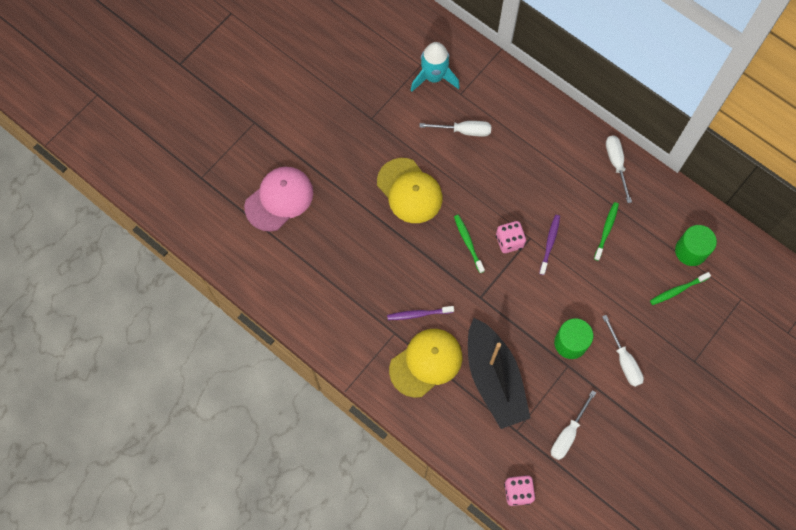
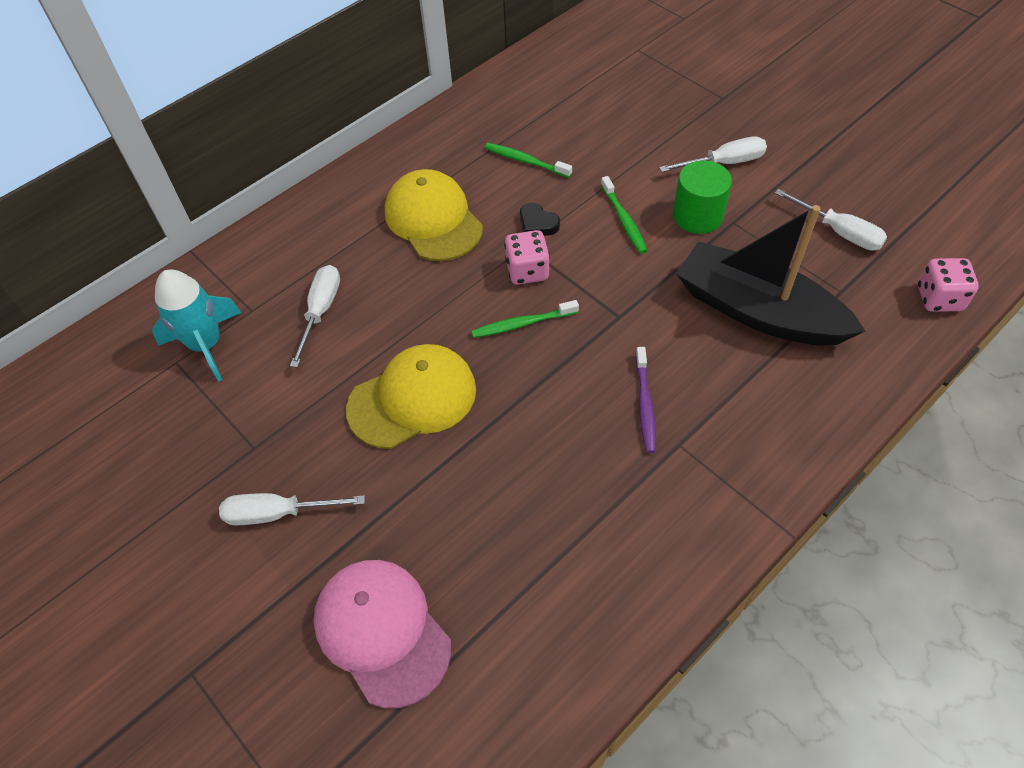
camera: 80 degrees left, 15 degrees down
yellow cap [389,329,462,398] -> yellow cap moved to [385,169,483,261]
black boat [468,318,531,429] -> black boat turned 135 degrees counterclockwise [676,205,865,346]
purple toothbrush [539,215,560,275] -> black heart [520,203,560,236]
white screwdriver [606,135,632,203] -> white screwdriver moved to [219,493,365,525]
green toothbrush [650,272,711,305] -> green toothbrush moved to [601,176,648,254]
green cylinder [675,225,717,266] -> none

